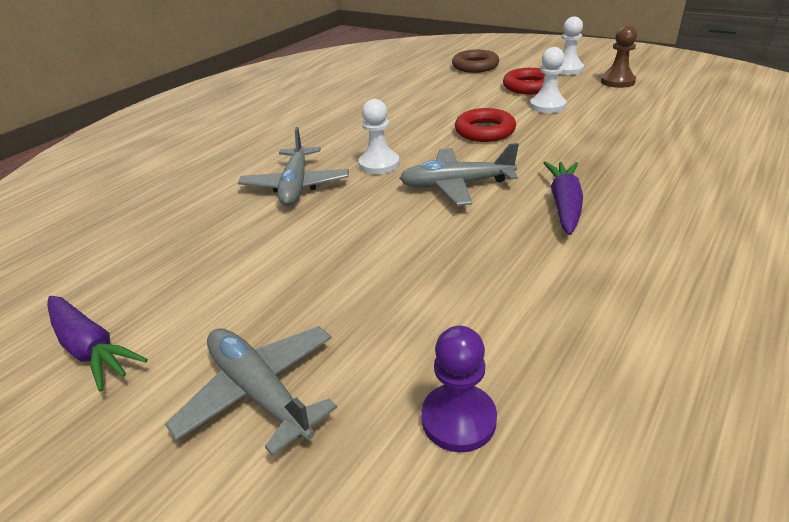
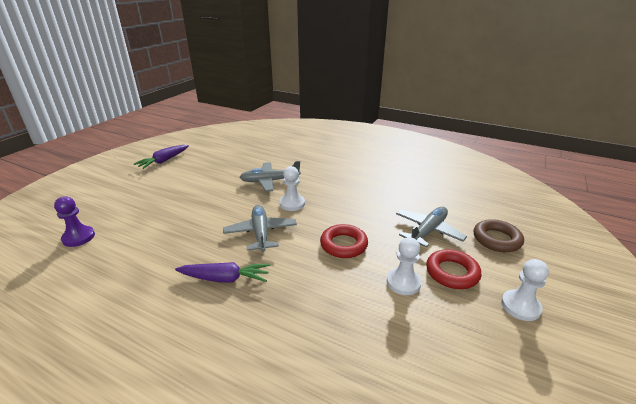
camera: 80 degrees right, 5 degrees down
grey plane [165,326,337,456] -> grey plane moved to [396,207,467,248]
brown pawn [601,25,637,88] -> none

